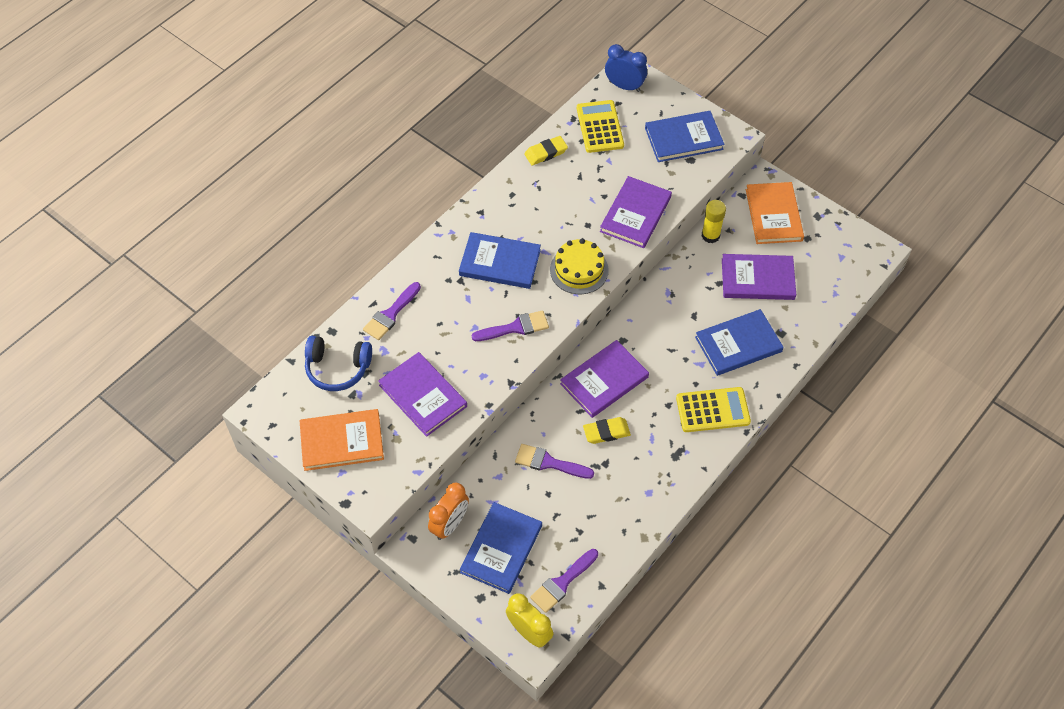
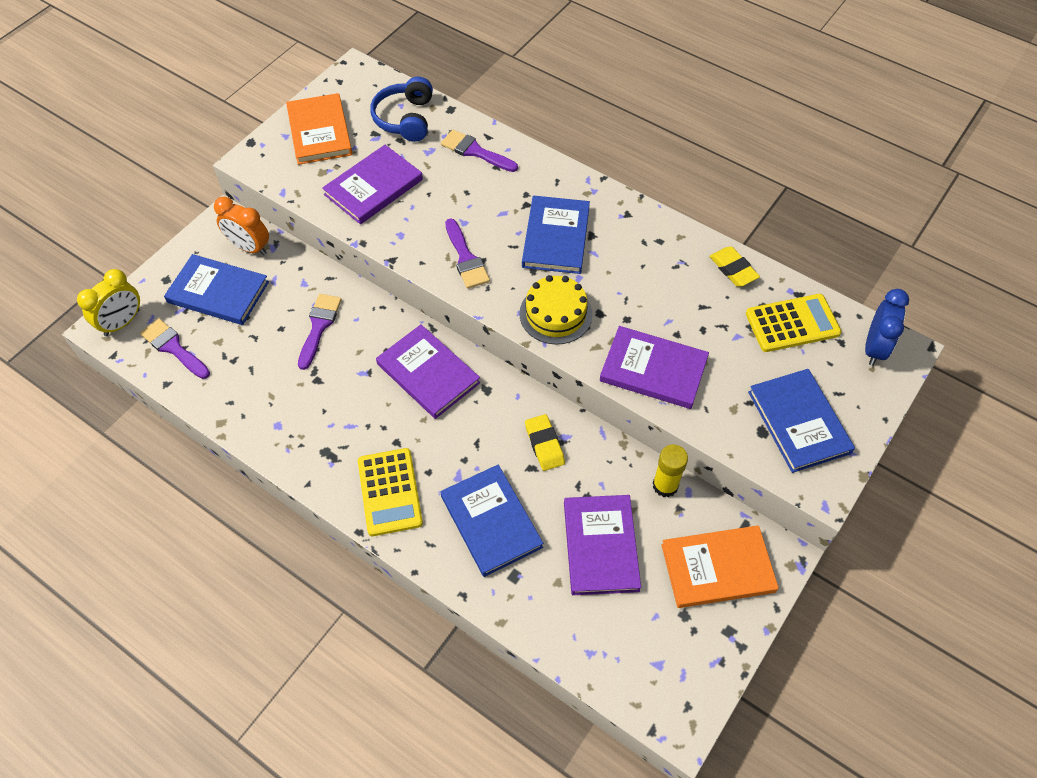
camera: 85 degrees right, 0 degrees up
yellow eraser [583,417,631,444] -> yellow eraser moved to [525,414,565,471]

